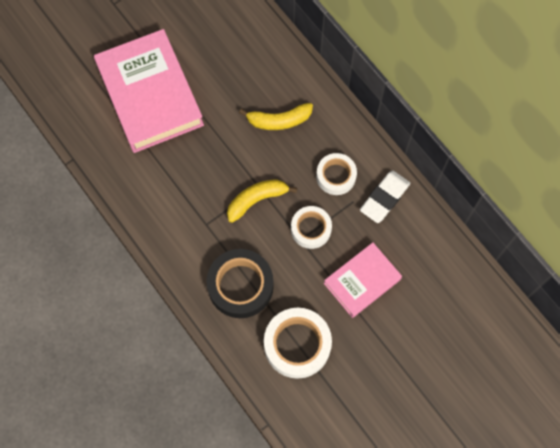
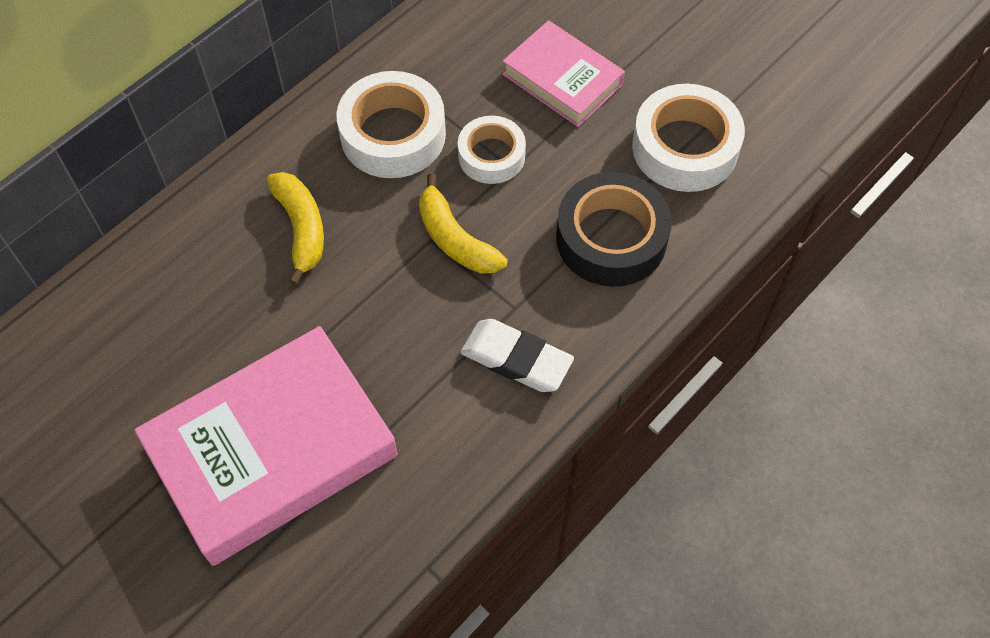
camera: 100 degrees left, 10 degrees down
white tape [316,153,357,195] -> white tape [336,71,446,178], size x1.59
white eraser [360,171,410,223] -> white eraser moved to [460,319,574,392]

